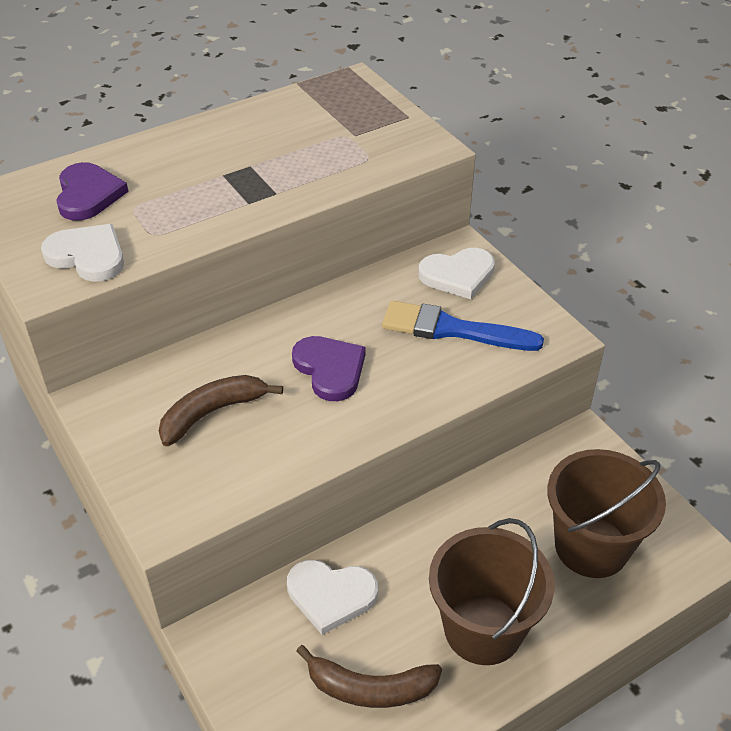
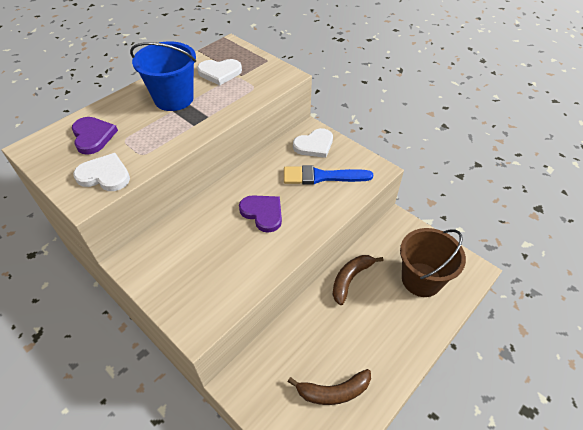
camera: 15 degrees left, 5 degrees up
brown banana [159,375,283,446] -> brown banana moved to [332,255,383,305]
white heart [287,560,378,635] -> white heart moved to [197,59,242,85]
brown bucket [429,518,555,665] -> none
none -> blue bucket [130,42,196,111]

